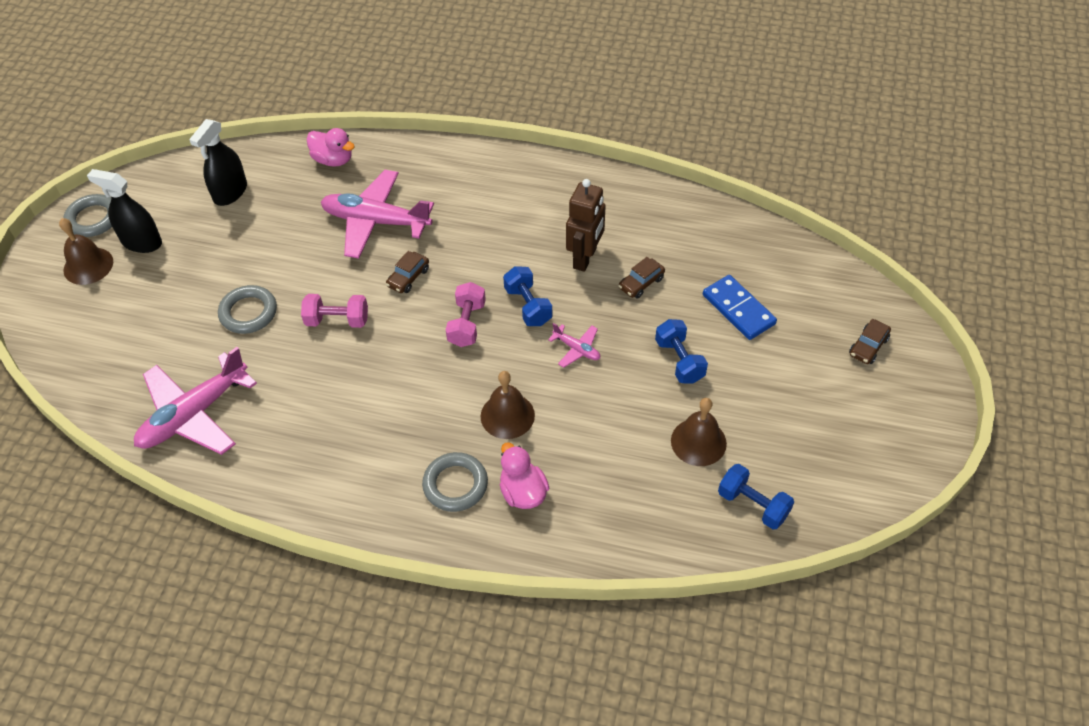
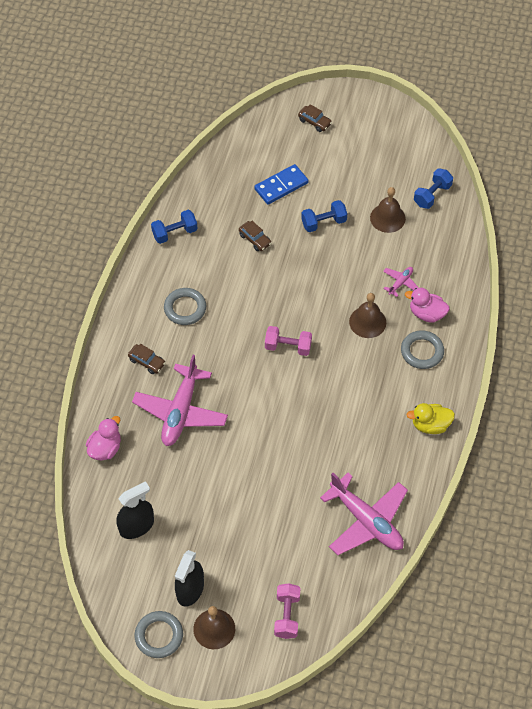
camera: 90 degrees left, 5 degrees up
black spray bottle [189,119,247,206] -> black spray bottle turned 60 degrees counterclockwise [117,481,154,539]
grey ring [218,285,277,334] -> grey ring moved to [164,288,206,325]
pink dumbbell [301,294,368,328] -> pink dumbbell moved to [274,583,300,639]
brown car [386,251,429,293] -> brown car moved to [128,344,166,374]
pink duck [500,442,549,509] -> pink duck turned 45 degrees clockwise [405,288,450,323]
blue dumbbell [503,266,552,326] -> blue dumbbell moved to [151,210,198,244]
pink plane [548,323,600,368] -> pink plane moved to [383,267,419,297]
brown robot [566,179,606,272] -> none
none -> yellow duck [406,403,455,434]

